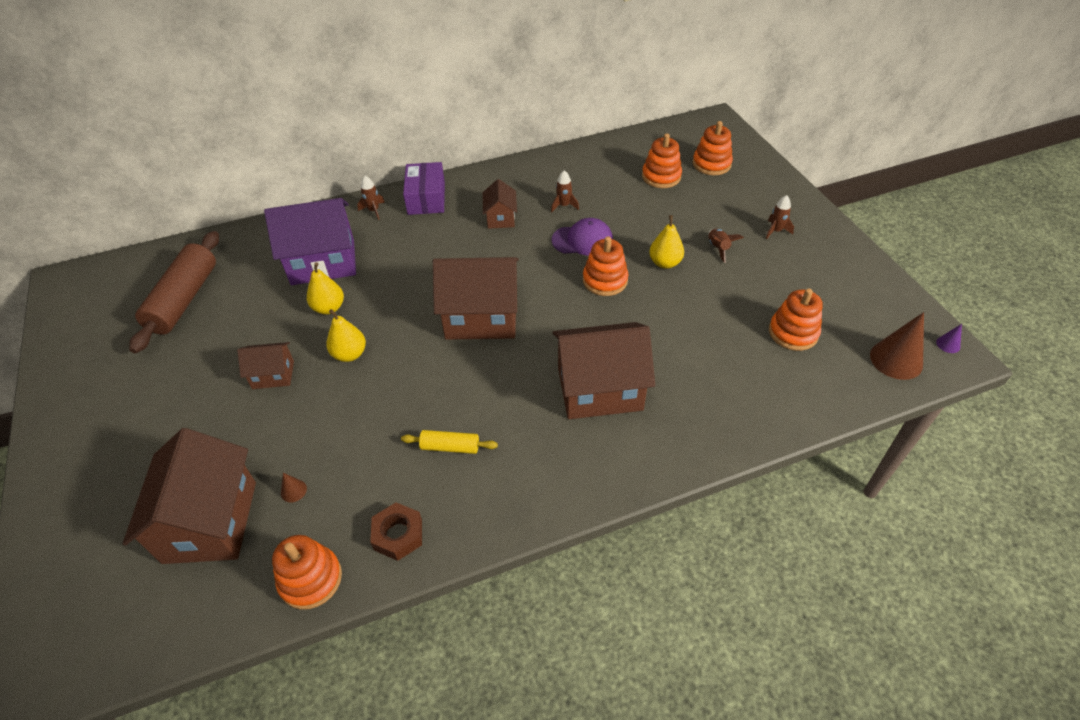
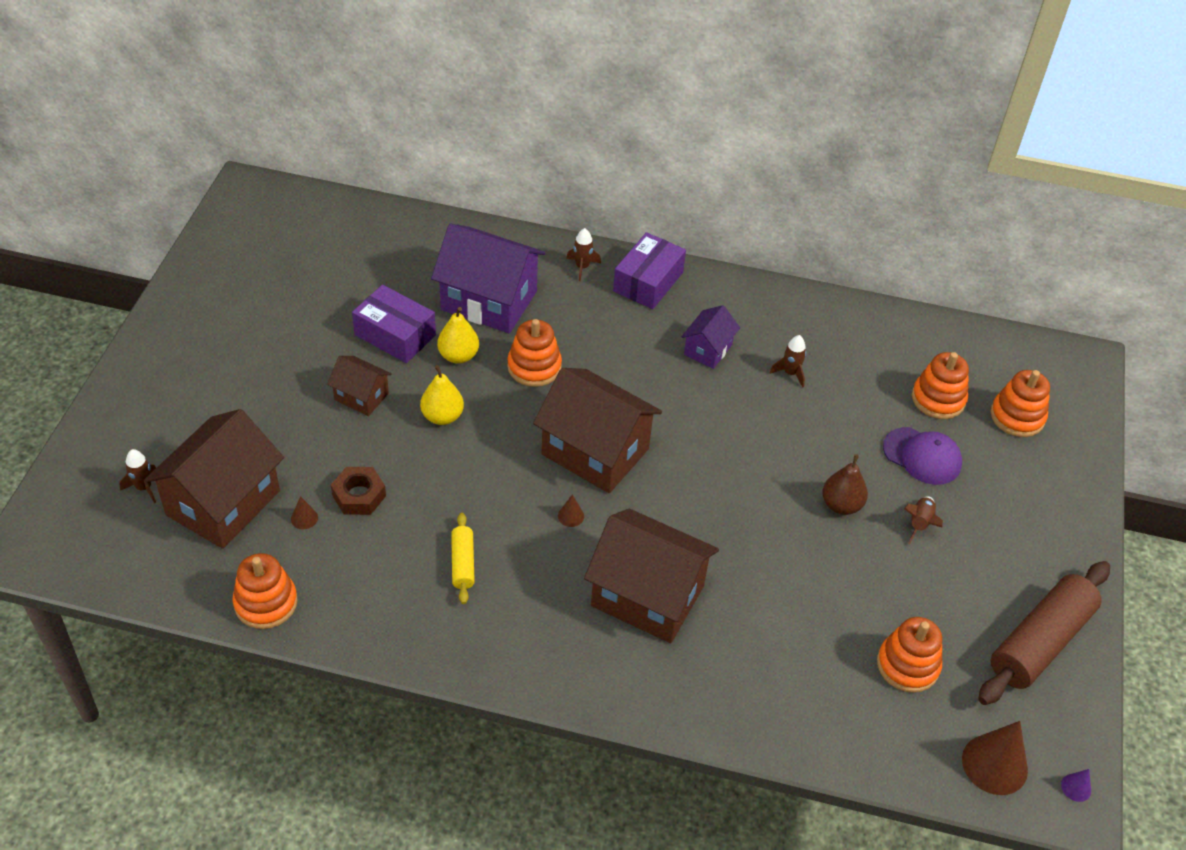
camera: 30 degrees right, 0 degrees up
brown rolling pin [129,231,219,353] -> brown rolling pin moved to [978,561,1110,705]
brown nut [370,503,422,561] -> brown nut moved to [331,467,386,515]
yellow rolling pin [401,430,498,454] -> yellow rolling pin turned 45 degrees clockwise [451,513,475,604]
brown house [483,179,517,229] -> purple house [681,305,740,369]
purple cap [551,218,613,256] -> purple cap moved to [883,427,962,485]
orange stacking toy [583,236,629,296] -> orange stacking toy moved to [507,319,562,387]
yellow pear [649,215,684,269] -> brown pear [822,454,868,515]
brown rocket [766,195,794,239] -> brown rocket moved to [119,449,156,503]
none -> purple box [352,285,436,363]
none -> brown cone [558,494,584,527]

